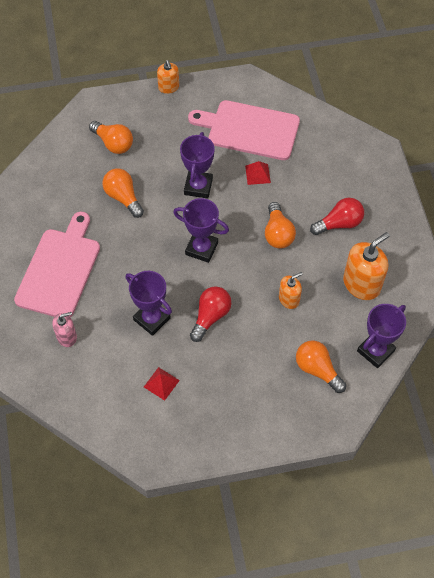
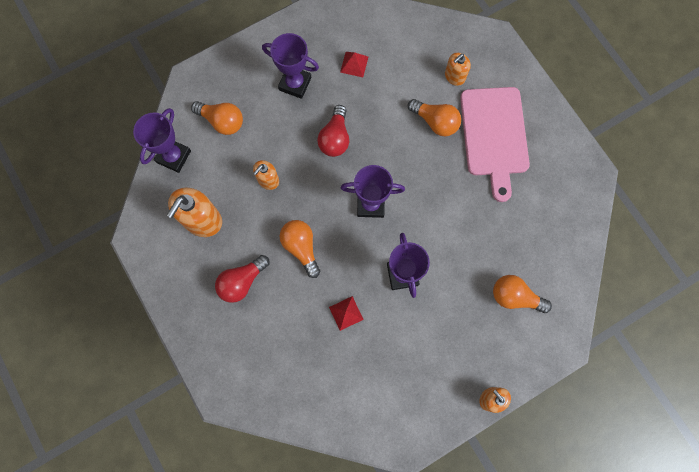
camera: 160 degrees right, 15 degrees up
pink soap dispenser [52,312,77,347] -> orange soap dispenser [445,53,471,86]
orange light bulb [103,169,144,218] -> orange light bulb moved to [408,99,461,136]
purple trophy [126,271,172,336] -> purple trophy moved to [262,33,319,99]
pink cutting board [188,100,300,160] -> none

